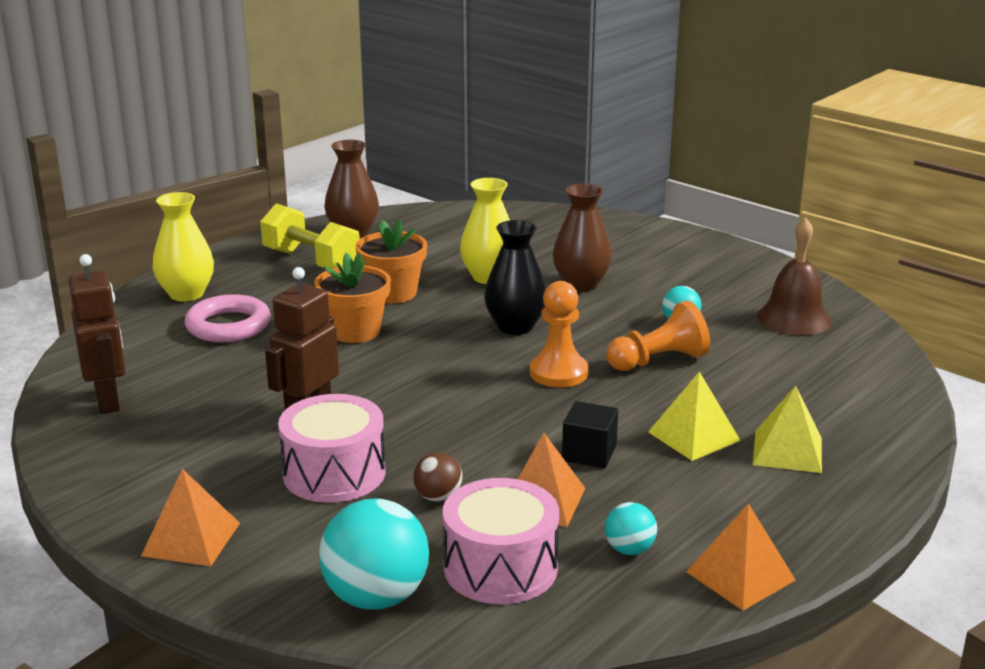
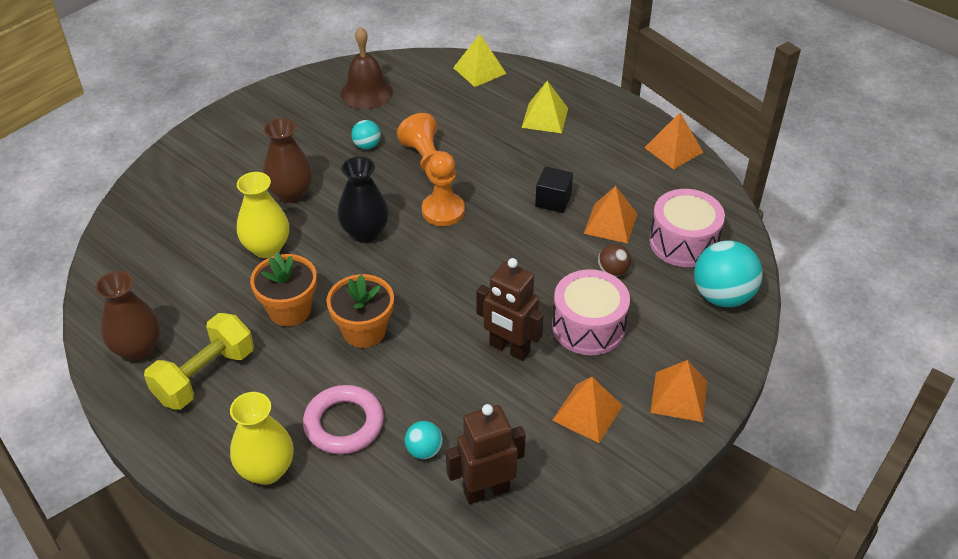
camera: 90 degrees left, 20 degrees up
turquoise ball [605,502,657,555] -> turquoise ball moved to [405,421,443,459]
yellow pyramid [648,372,741,461] -> yellow pyramid moved to [453,34,507,87]
none -> orange pyramid [552,377,623,443]

